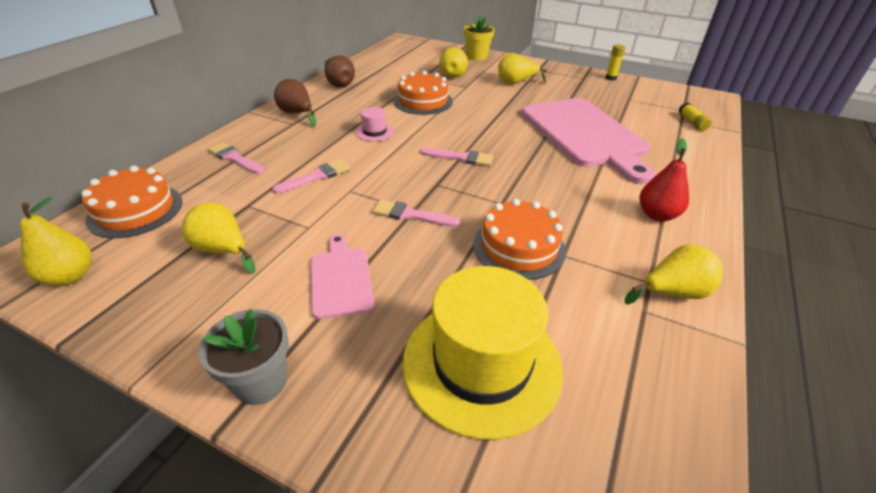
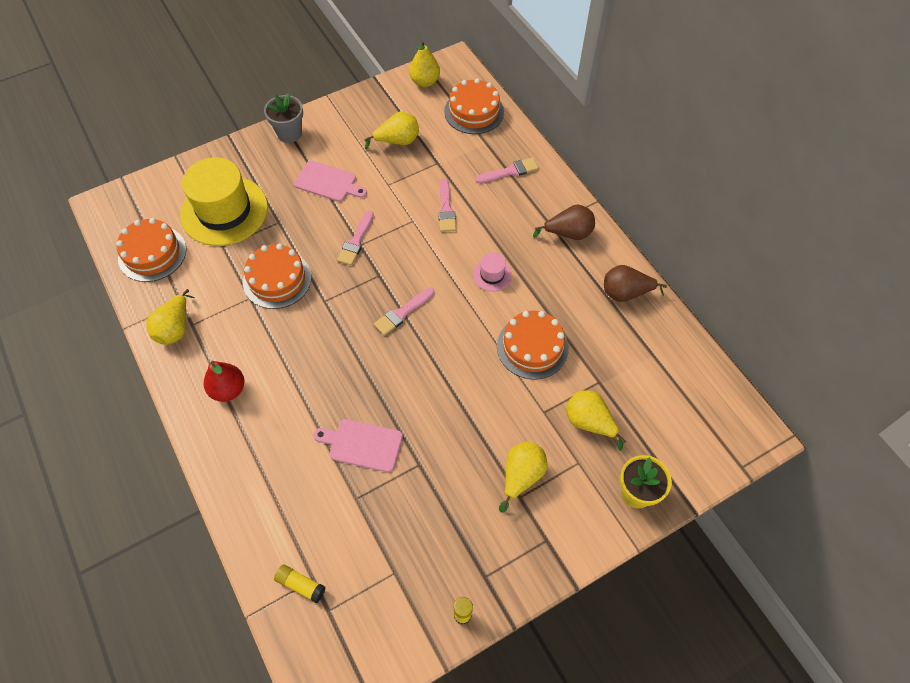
camera: 125 degrees right, 20 degrees up
pink brush [373,200,460,227] -> pink brush turned 150 degrees clockwise [337,211,374,266]
pink cutting board [521,98,655,184] -> pink cutting board [313,419,403,472], size x0.47
none -> orange cake [116,218,186,282]

